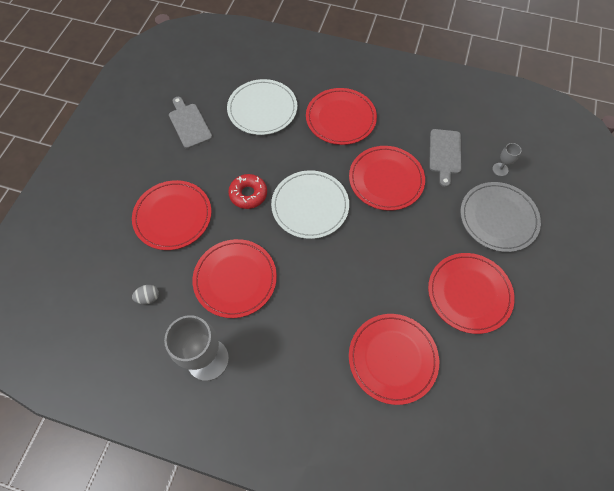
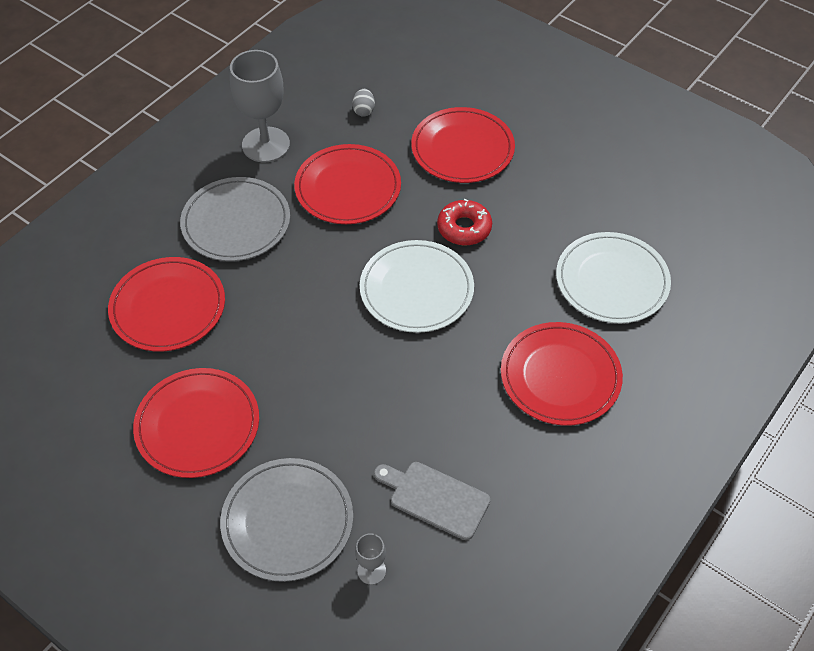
camera: 110 degrees right, 10 degrees down
grey cutting board [169,97,212,149] -> none
red plate [349,146,425,211] -> none
none -> grey plate [180,177,290,261]

